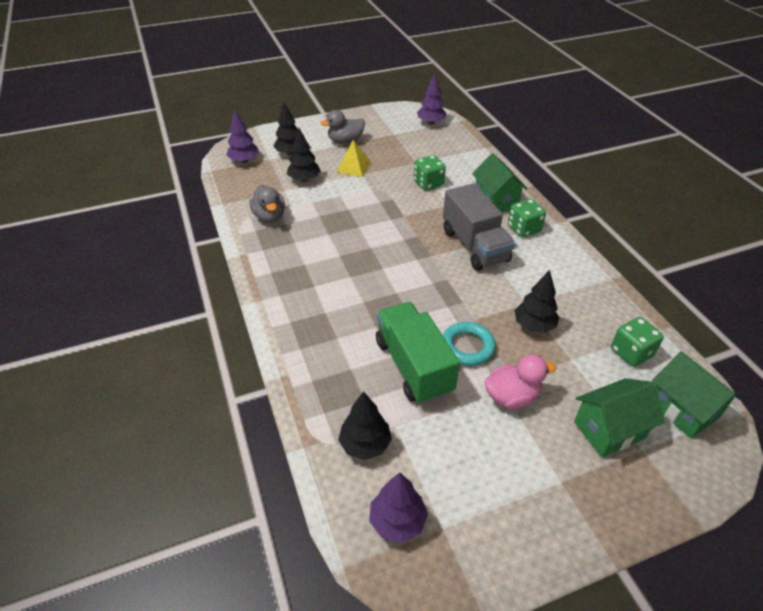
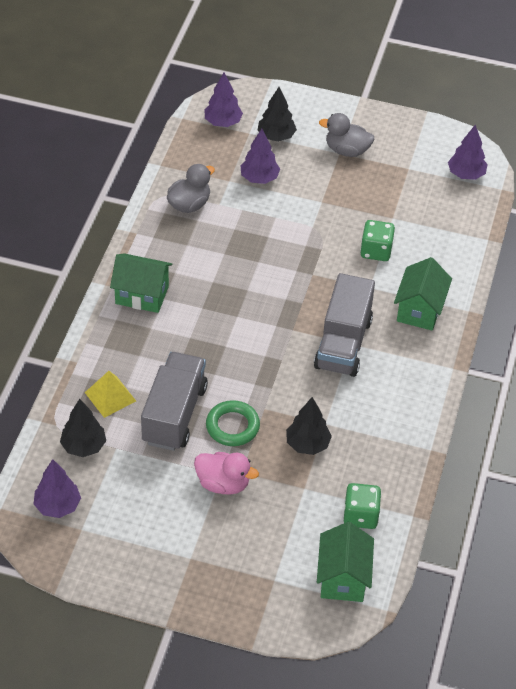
camera: 35 degrees right, 5 degrees up
grey duck [250,185,285,223] -> grey duck turned 150 degrees counterclockwise [167,164,215,213]
black tree [287,128,321,182] -> purple tree [240,129,280,184]
yellow pyramid [337,140,372,177] -> yellow pyramid moved to [85,371,136,418]
green truck [376,302,460,404] -> grey truck [141,352,208,451]
turquoise ring [443,322,496,366] -> green ring [206,400,260,446]
green dice [508,199,546,238] -> none
green house [574,378,665,457] -> green house moved to [110,253,172,313]

